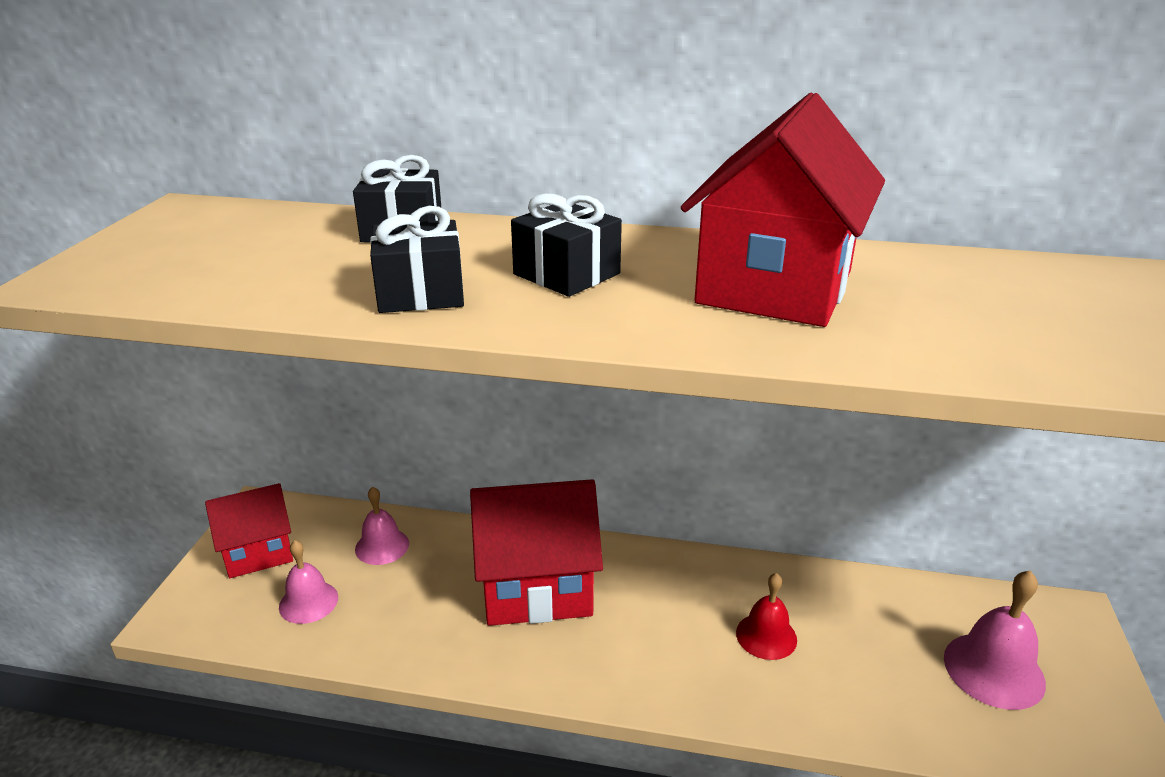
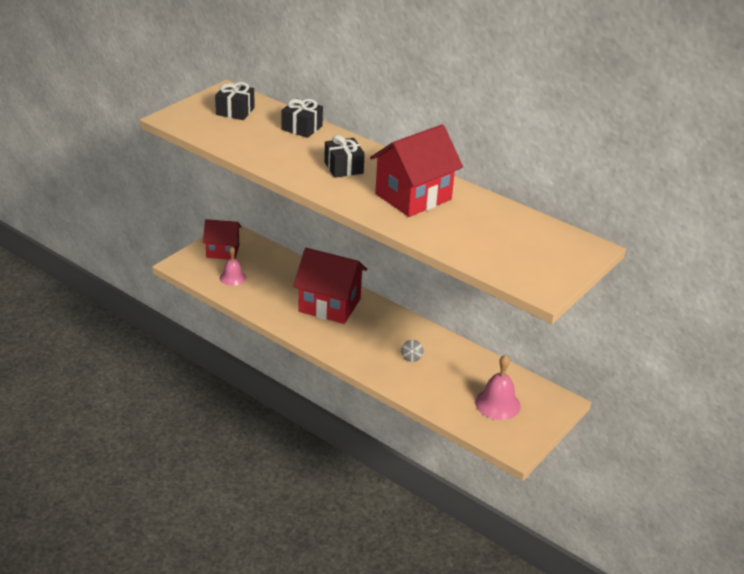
camera: 25 degrees right, 5 degrees up
pink bell [355,487,409,565] -> none
black gift [370,206,464,313] -> black gift moved to [215,82,255,120]
red bell [736,573,797,660] -> grey spinning top [401,340,423,362]

